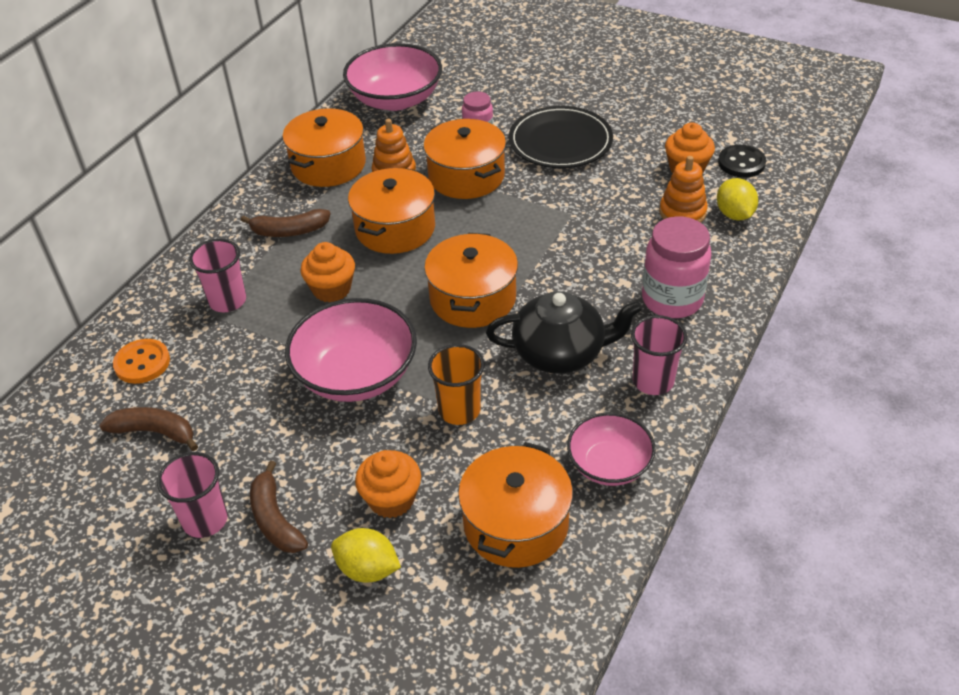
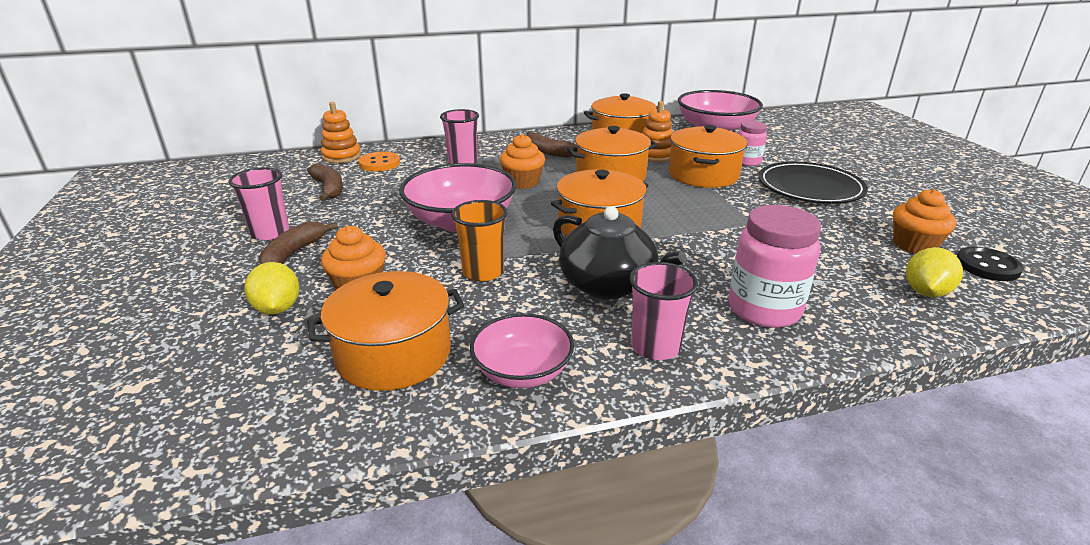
camera: 45 degrees right, 15 degrees down
orange stacking toy [659,156,708,223] -> orange stacking toy moved to [321,102,361,163]

